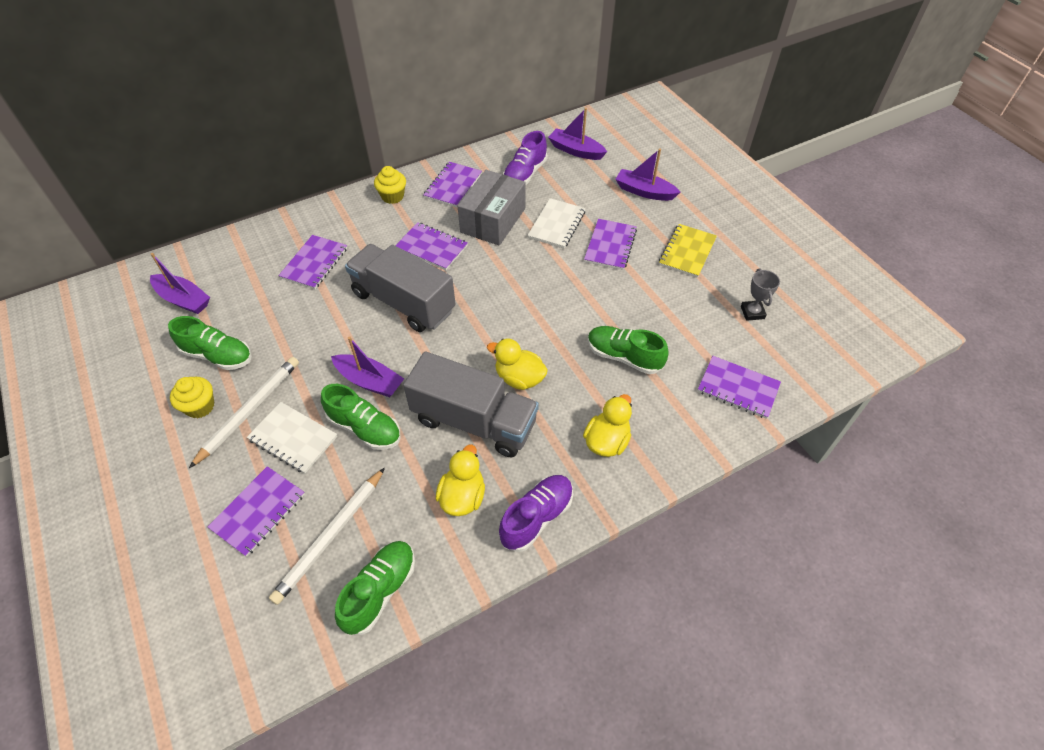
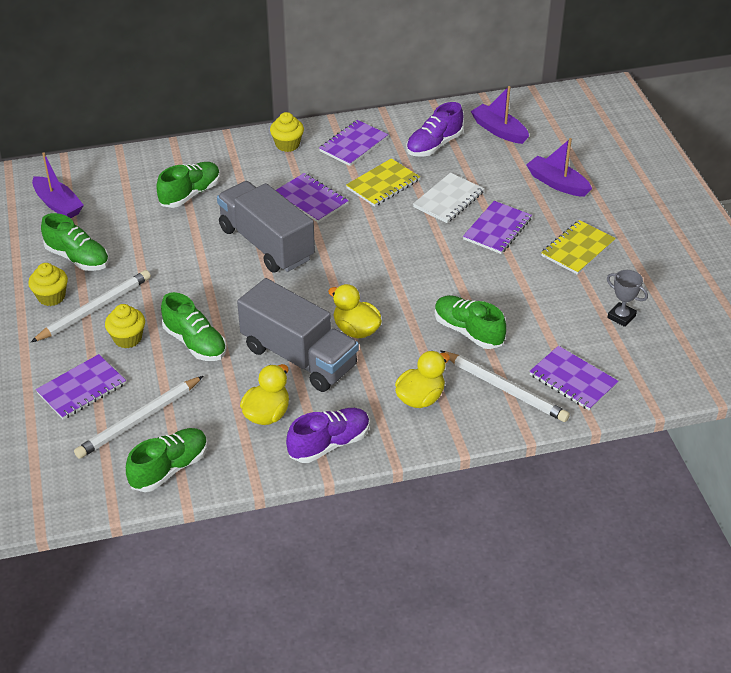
camera: 15 degrees right, 10 degrees down
white notebook [247,402,337,473] -> yellow cupcake [105,304,145,348]
purple notebook [278,235,347,289] -> green shoe [156,162,220,208]
purple boat [331,336,404,397] -> none
grey box [458,170,526,246] -> yellow notebook [346,158,420,207]
grey trophy [741,269,780,321] -> grey trophy turned 60 degrees counterclockwise [607,270,648,327]
none -> white pencil [441,351,570,422]

